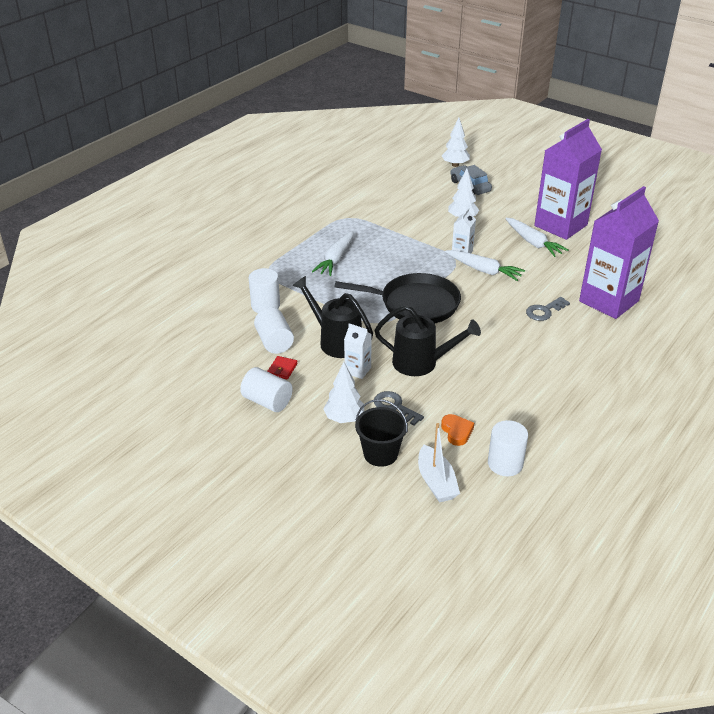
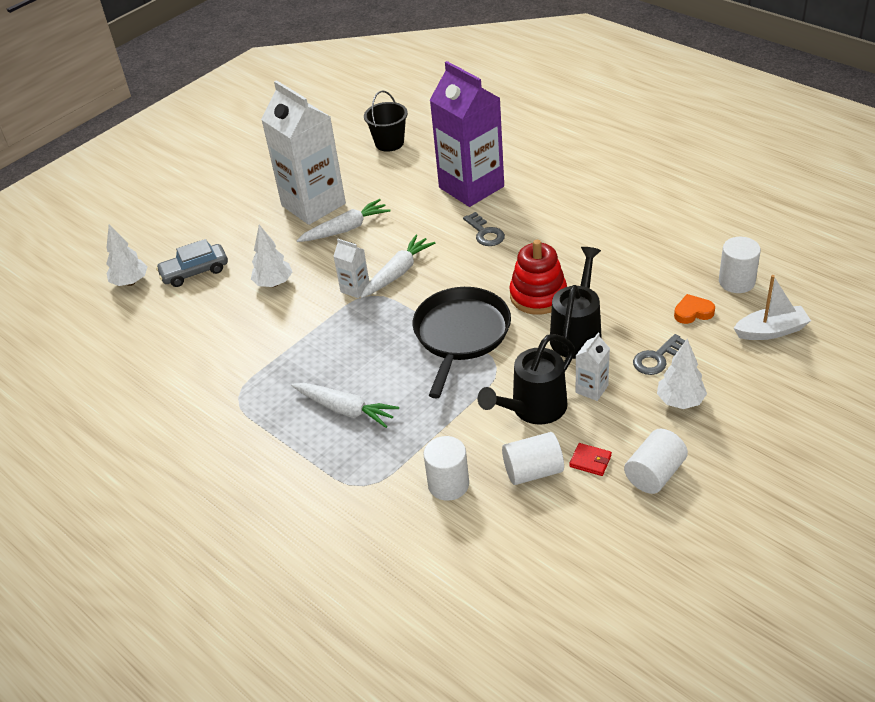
camera: 80 degrees left, 5 degrees up
black bucket [355,399,408,467] -> black bucket moved to [364,90,408,152]
purple carton [534,119,602,240] -> white carton [261,80,346,225]
none -> red stacking toy [509,240,567,315]

